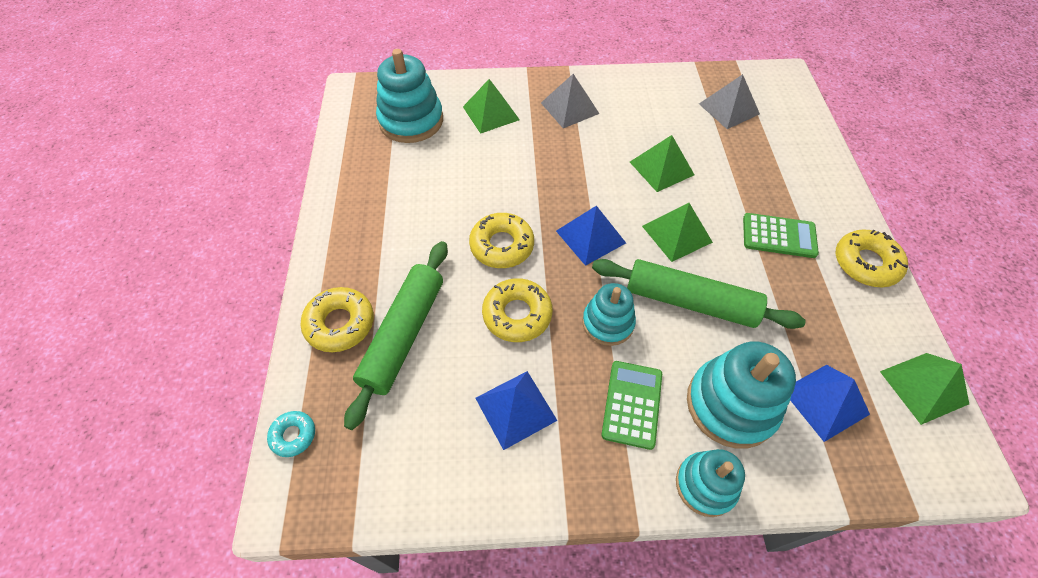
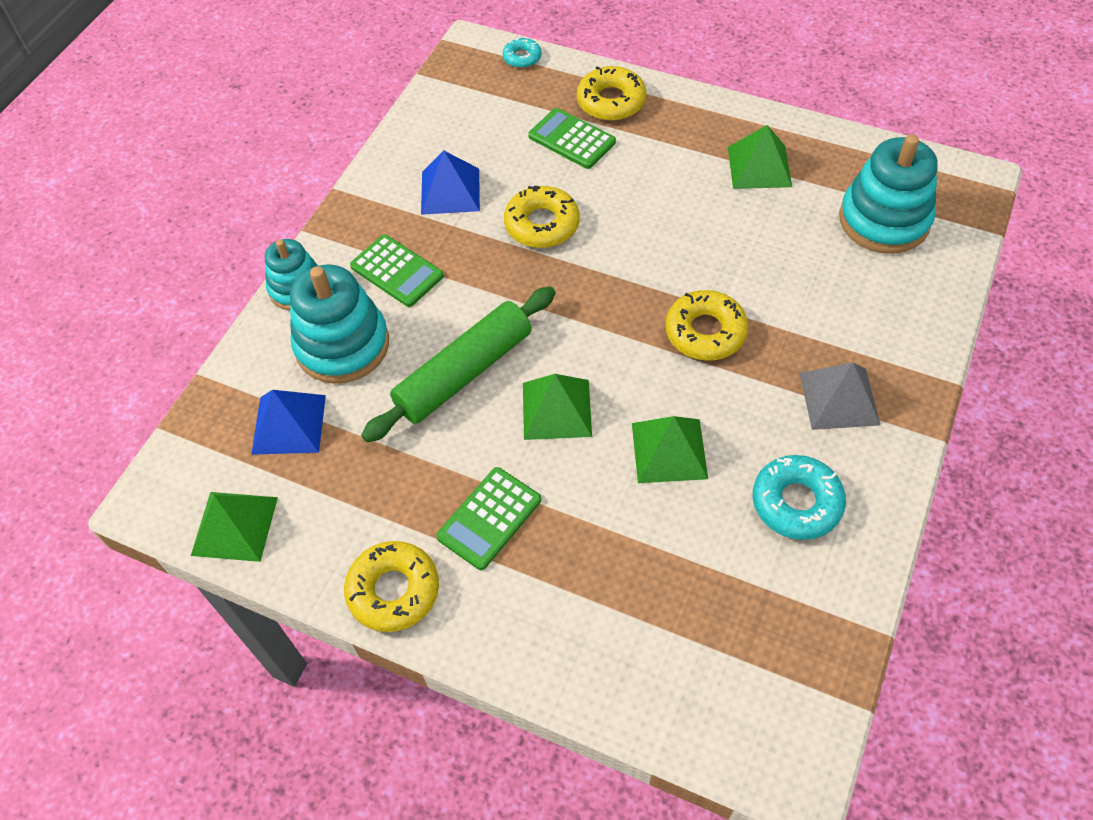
camera: 120 degrees right, 0 degrees up
green rolling pin [344,241,448,430] -> green calculator [528,108,616,169]
green pyramid [463,79,520,134] -> green pyramid moved to [728,125,792,189]
yellow donut [469,213,534,268] -> yellow donut moved to [665,290,748,360]
blue pyramid [556,206,626,266] -> none
turquoise stacking toy [582,283,636,346] -> none
grey pyramid [699,74,760,129] -> none
none -> turquoise donut [753,455,846,540]

